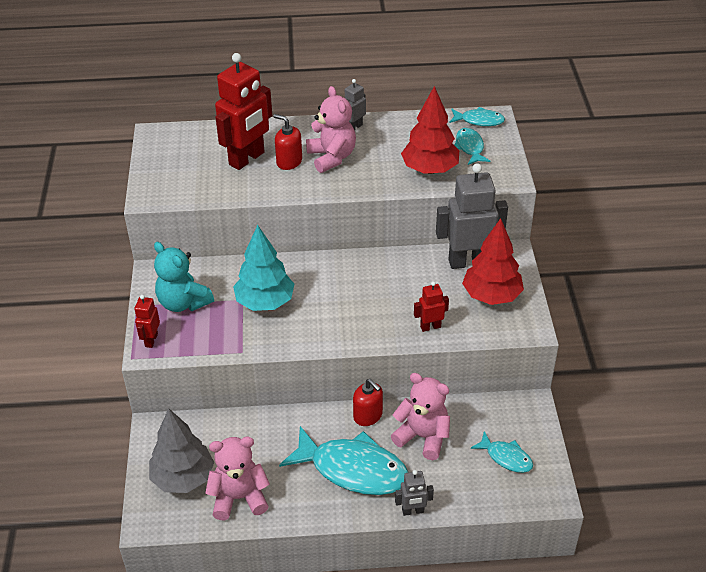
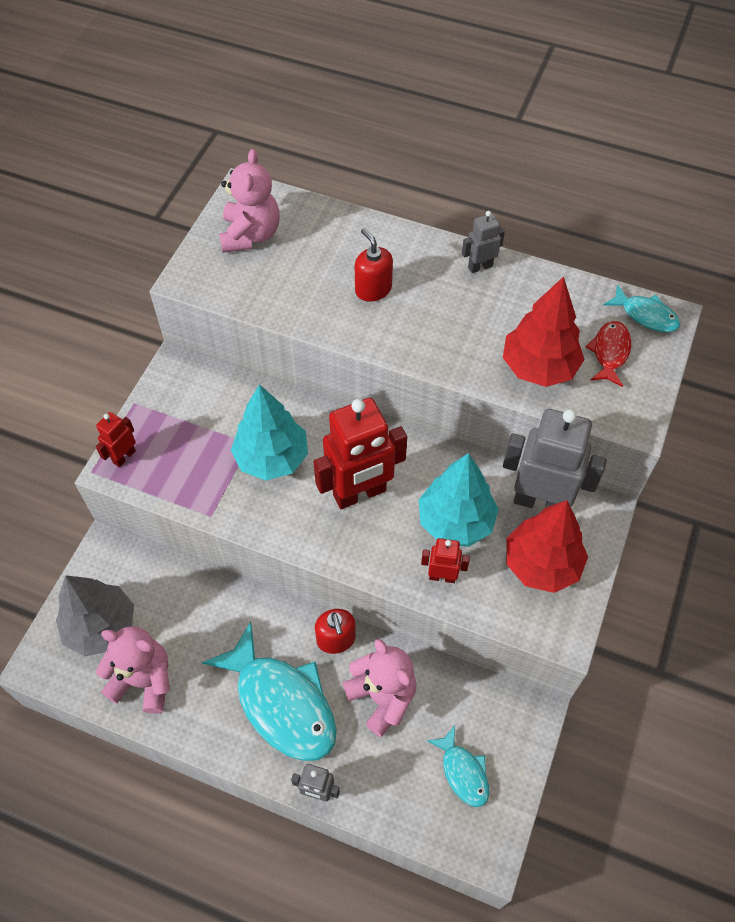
camera: 25 degrees right, 15 degrees up
turquoise teddy bear [154,242,214,312] -> none
red robot [215,53,272,170] -> red robot moved to [313,398,407,509]
pink teddy bear [306,86,356,173] -> pink teddy bear moved to [219,149,280,253]
turquoise fish [454,128,491,165] -> red fish [586,321,631,387]
none -> turquoise tree [419,453,499,547]

